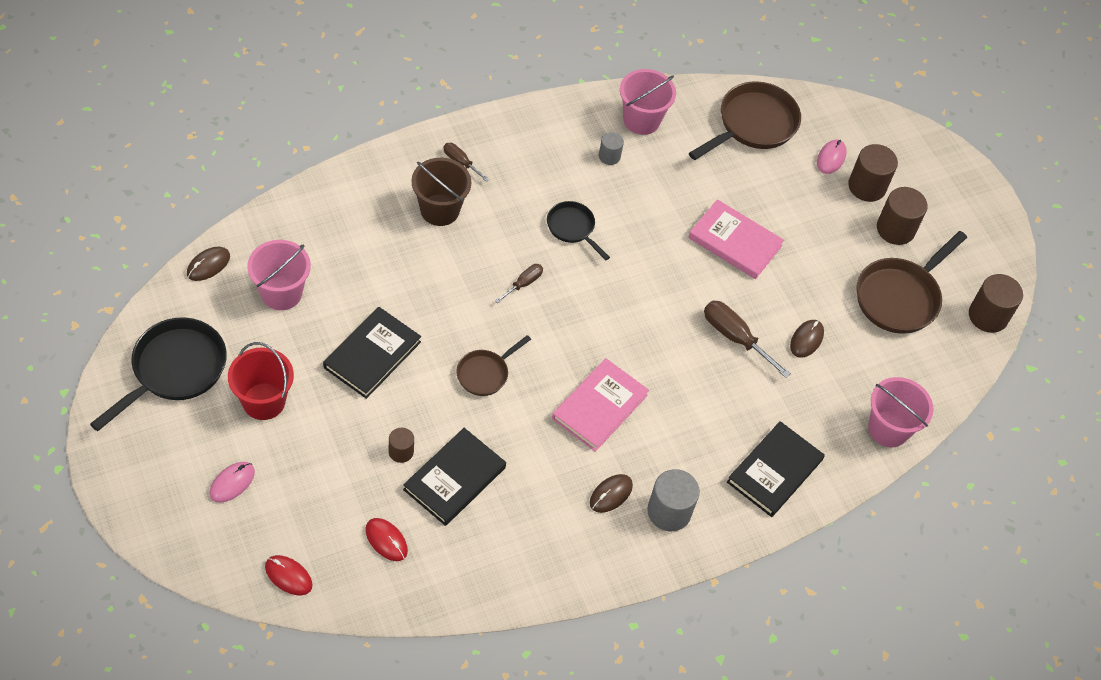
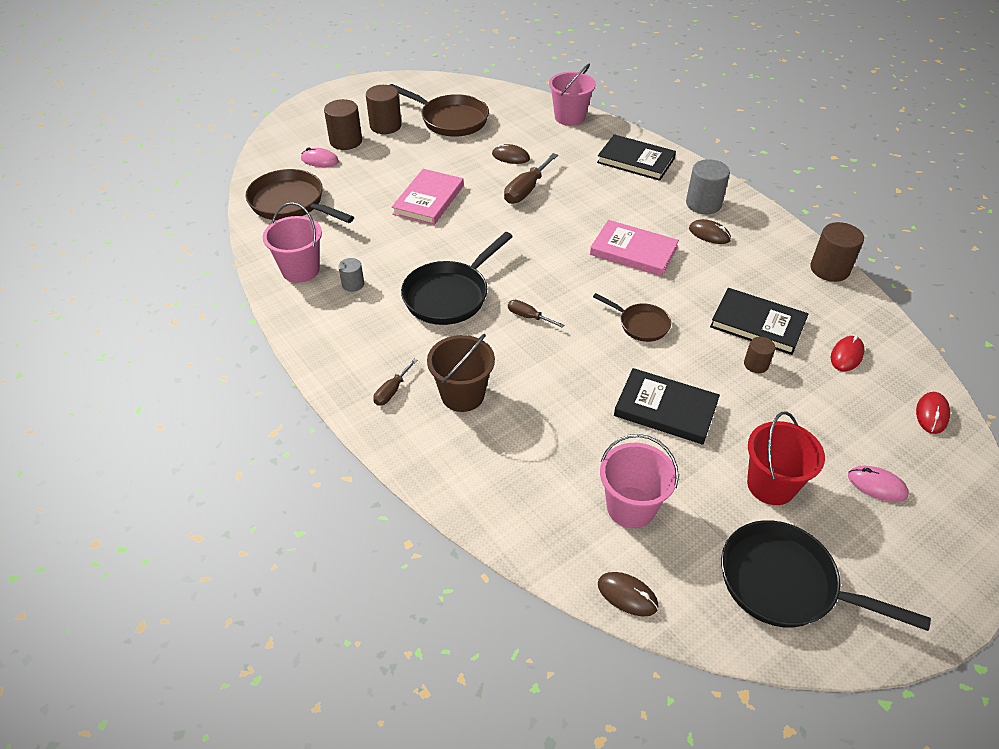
camera: 95 degrees left, 10 degrees down
black pan [547,201,610,260] -> black pan [401,232,513,325], size x1.77
brown cylinder [969,274,1023,333] -> brown cylinder moved to [810,222,864,282]

